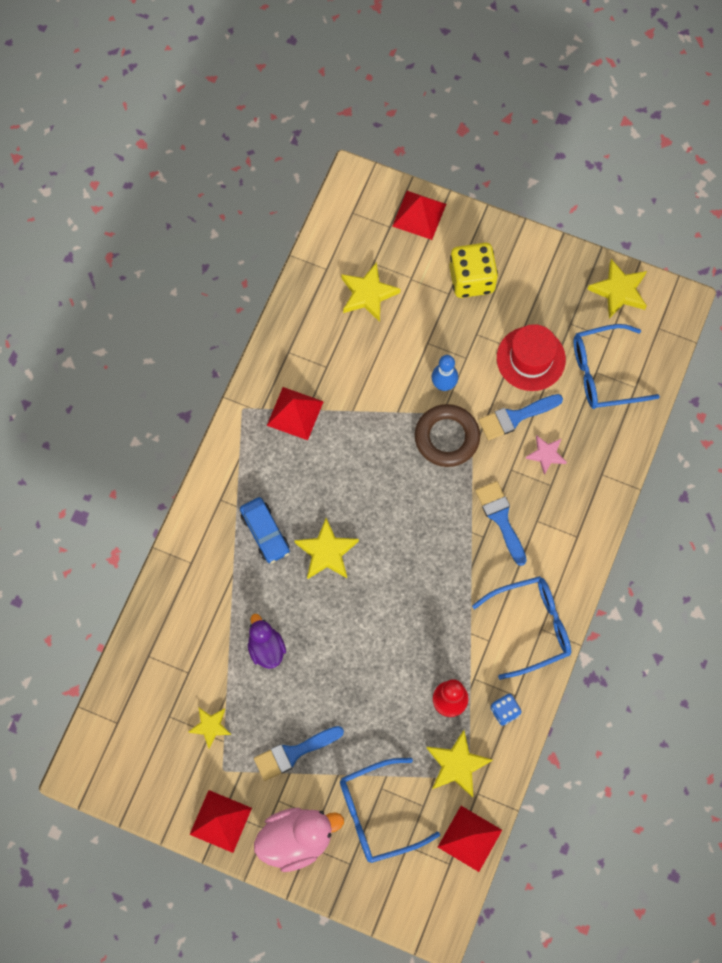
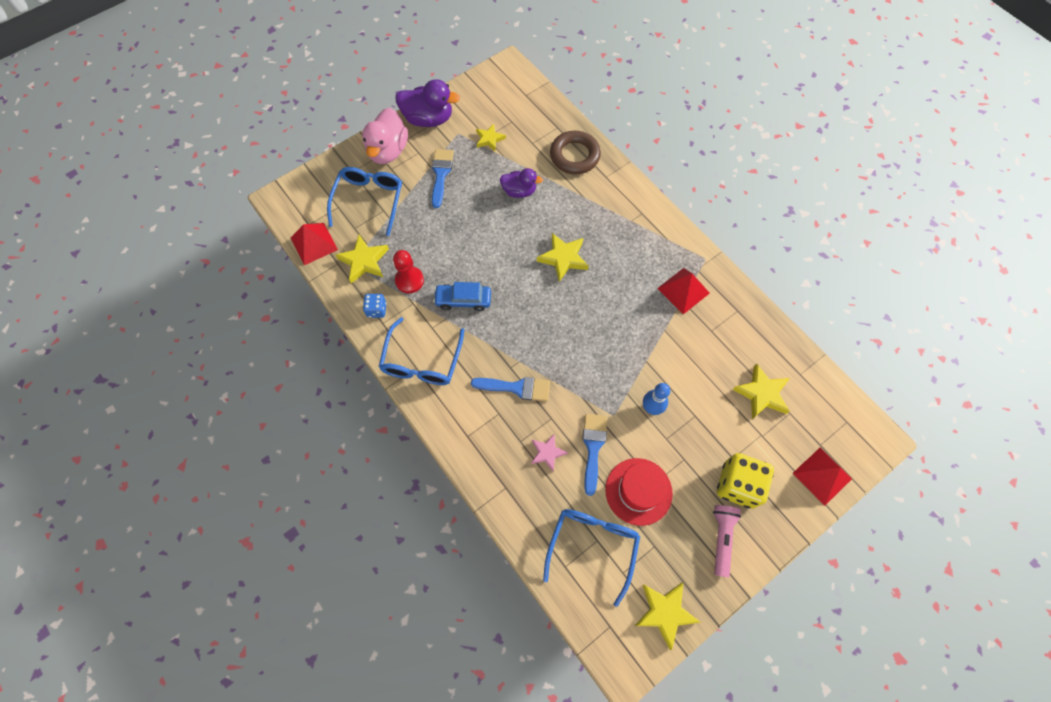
camera: 120 degrees right, 5 degrees down
red pyramid [189,790,252,853] -> purple duck [395,79,460,127]
blue car [240,497,290,564] -> blue car moved to [433,282,491,311]
brown ring [415,404,480,467] -> brown ring moved to [550,131,601,174]
none -> pink flashlight [713,505,741,578]

